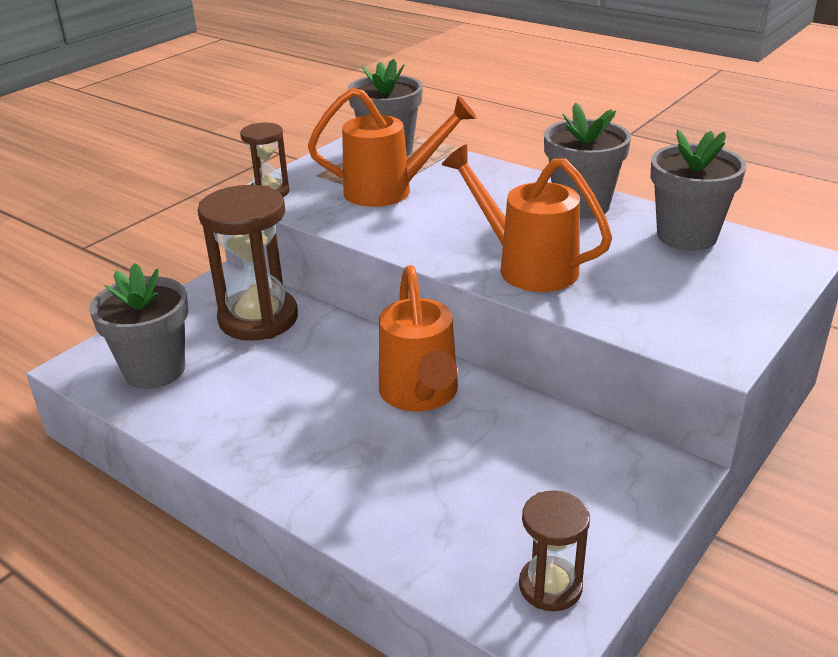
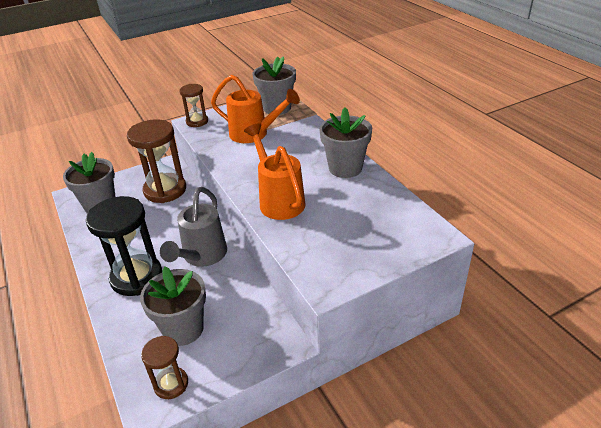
camera: 25 degrees right, 5 degrees up
orange watering can [379,265,458,412] -> grey watering can [160,187,227,267]
grey flower pot [650,130,746,251] -> grey flower pot moved to [140,267,206,346]
none -> black hourglass [86,196,162,296]

